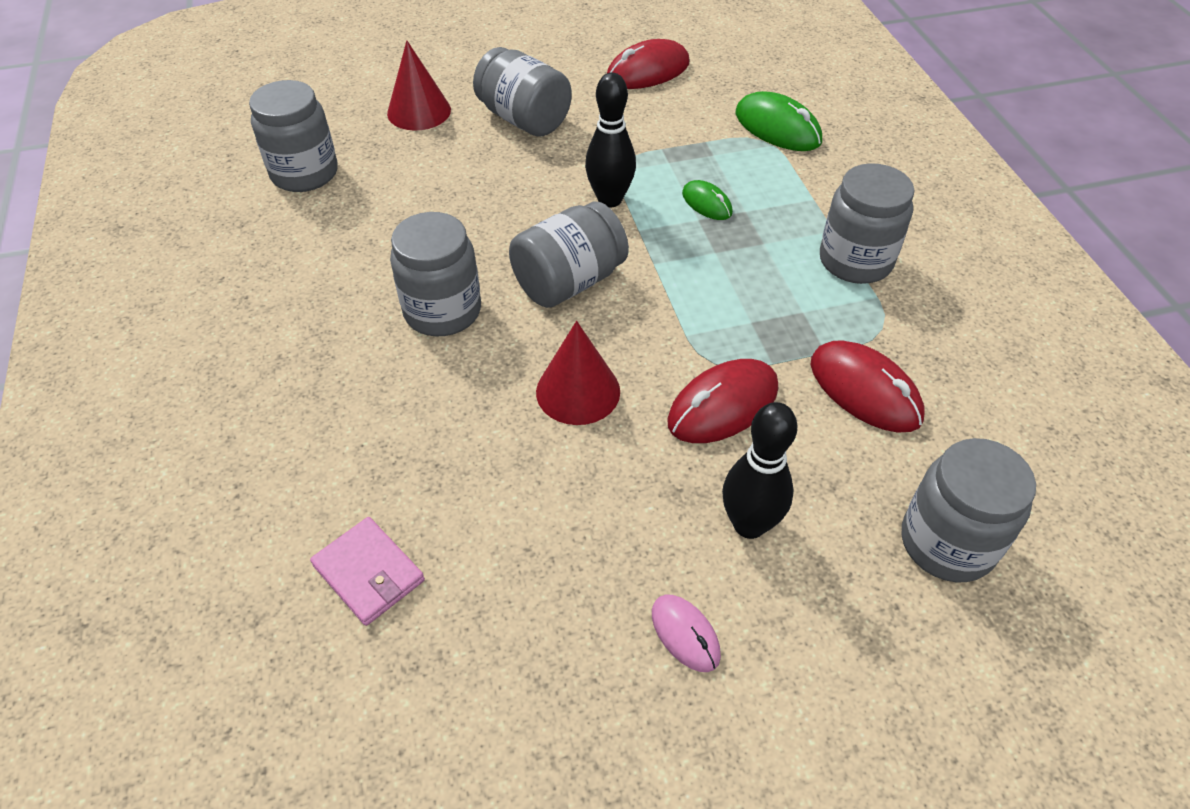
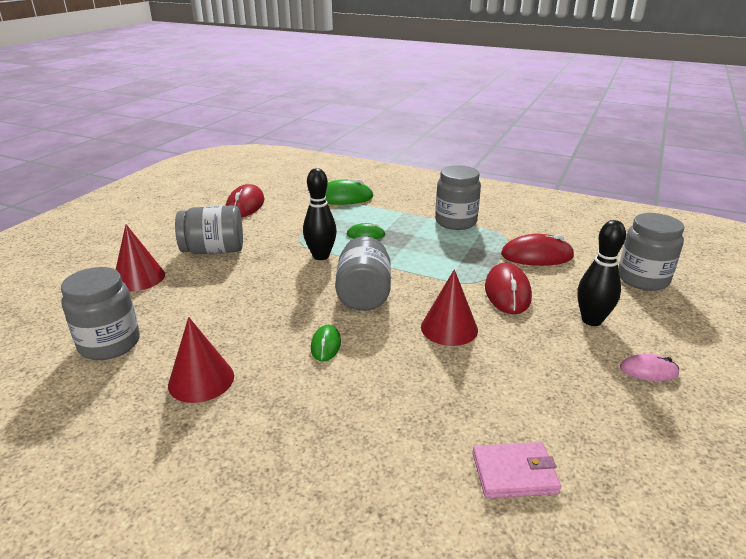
camera: 50 degrees left, 20 degrees down
grey jar [390,212,481,336] -> green mouse [311,325,341,362]
none -> red cone [168,317,234,403]

